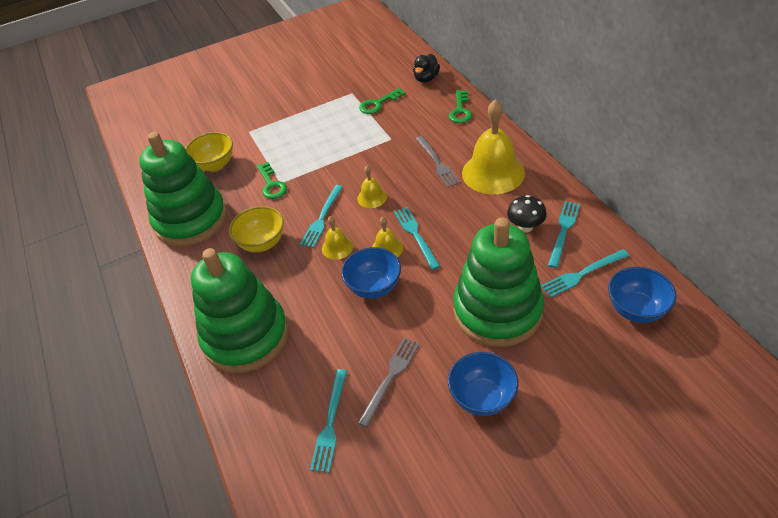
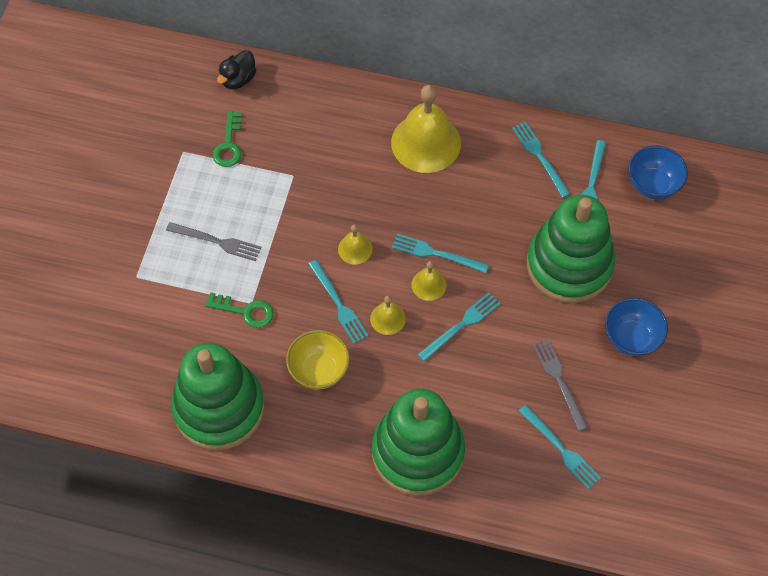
camera: 55 degrees left, 15 degrees up
yellow bowl [185,132,233,172] -> none
blue bowl [341,247,401,299] -> turquoise fork [417,292,500,362]
black duck [413,54,440,83] -> black duck turned 60 degrees clockwise [217,50,256,89]
grey fork [416,136,460,187] -> grey fork moved to [166,222,261,261]
green key [449,90,472,123] -> none
black mushroom [507,195,547,233] -> none

